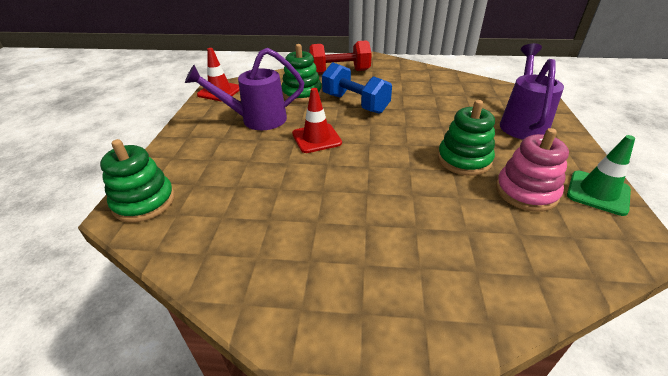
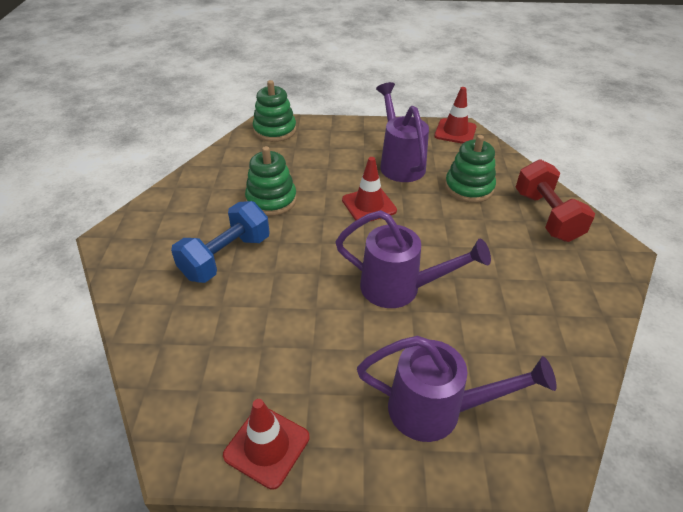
camera: 85 degrees right, 5 degrees up
blue dumbbell [322,62,392,114] -> blue dumbbell moved to [171,201,270,283]
green stacking toy [438,100,495,176] -> green stacking toy moved to [245,146,297,216]
pink stacking toy [496,128,569,212] -> none
green traffic cone [567,135,635,216] -> red traffic cone [223,399,309,490]
none -> purple watering can [336,210,491,308]

